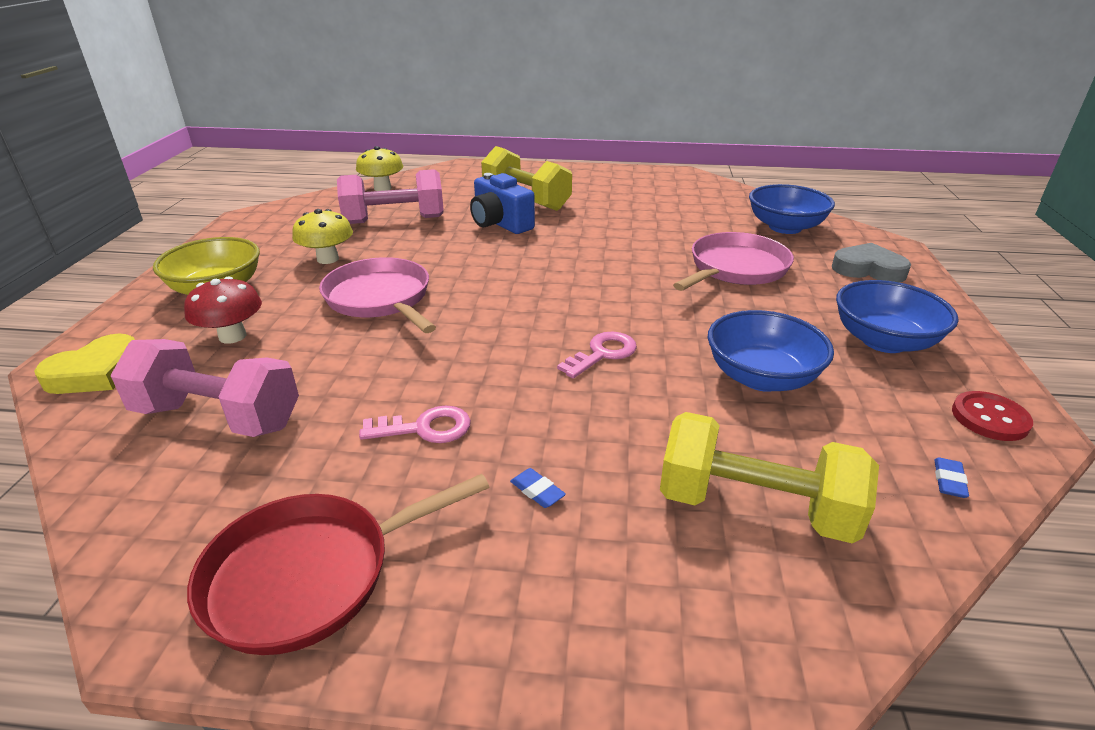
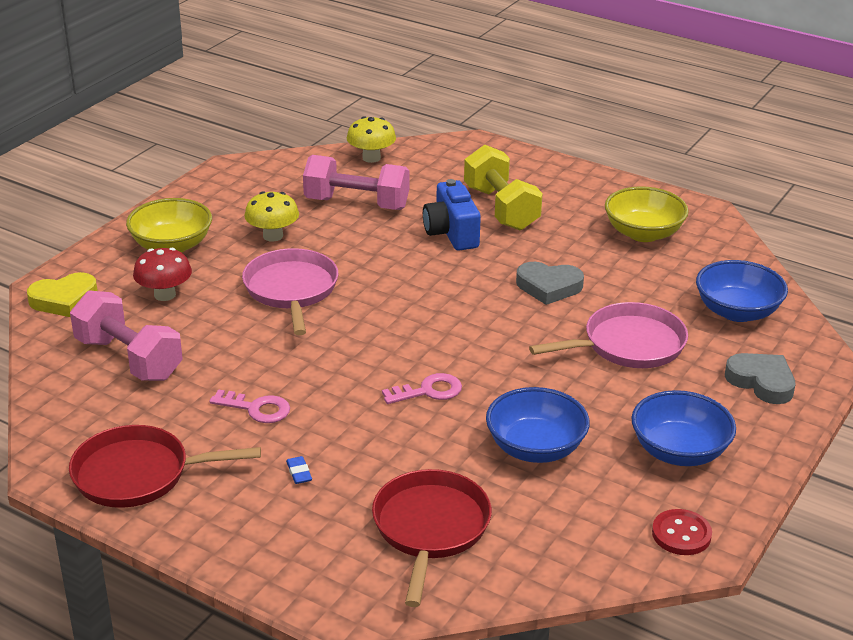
camera: 25 degrees right, 0 degrees up
yellow dumbbell [660,412,879,544] -> red pan [372,469,492,607]
blue eraser [934,457,969,498] -> none
none -> grey heart [516,262,584,305]
none -> yellow bowl [605,186,689,242]

